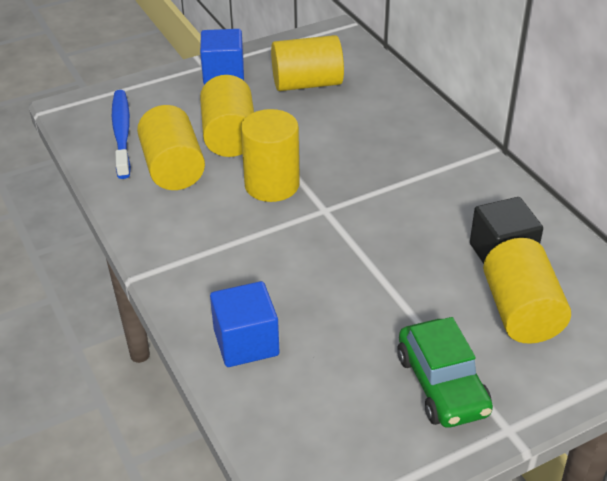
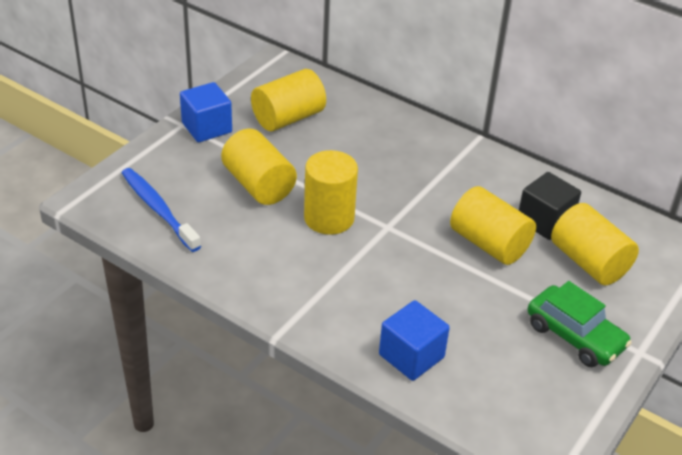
camera: 30 degrees left, 0 degrees up
yellow cylinder [137,105,205,190] -> yellow cylinder moved to [450,186,536,265]

